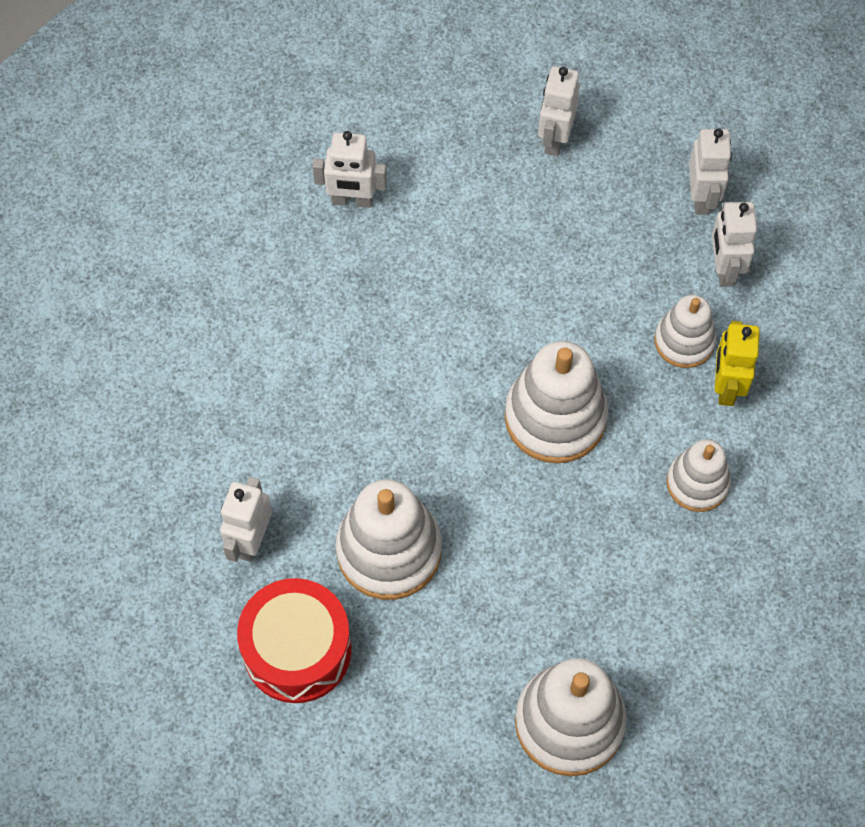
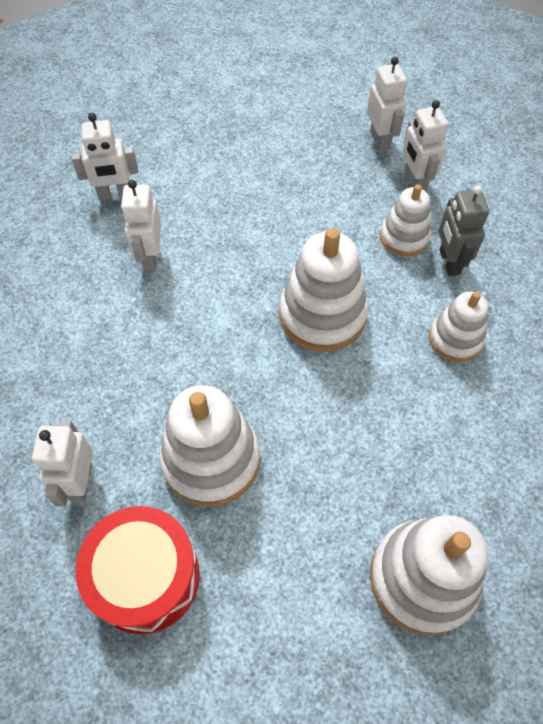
camera: 15 degrees left, 5 degrees down
white robot [538,66,580,156] -> white robot moved to [121,180,161,270]
yellow robot [715,321,760,406] -> grey robot [439,185,489,276]

